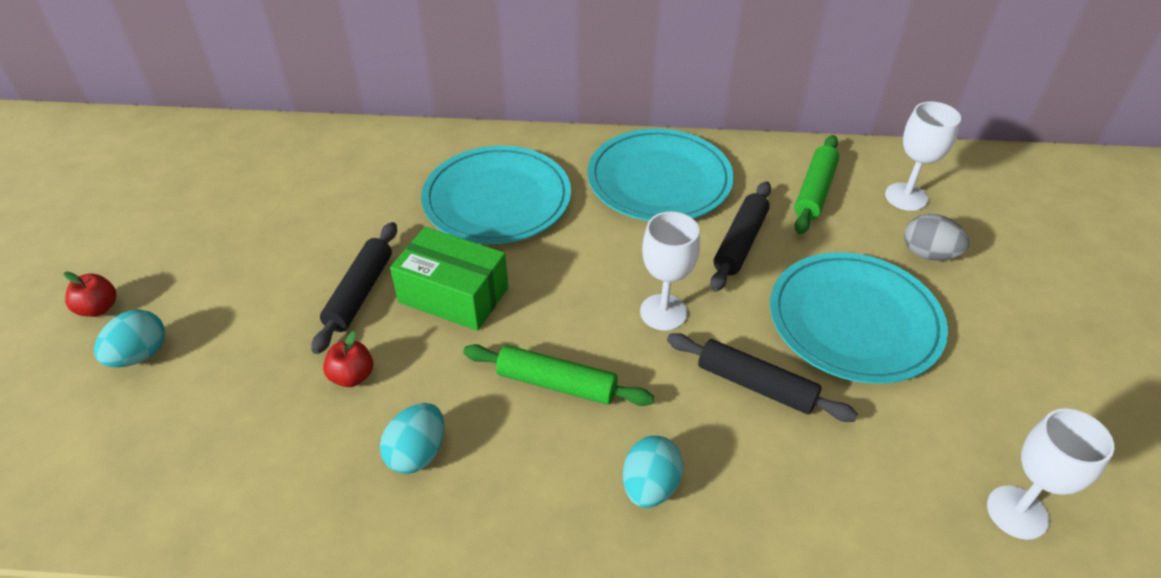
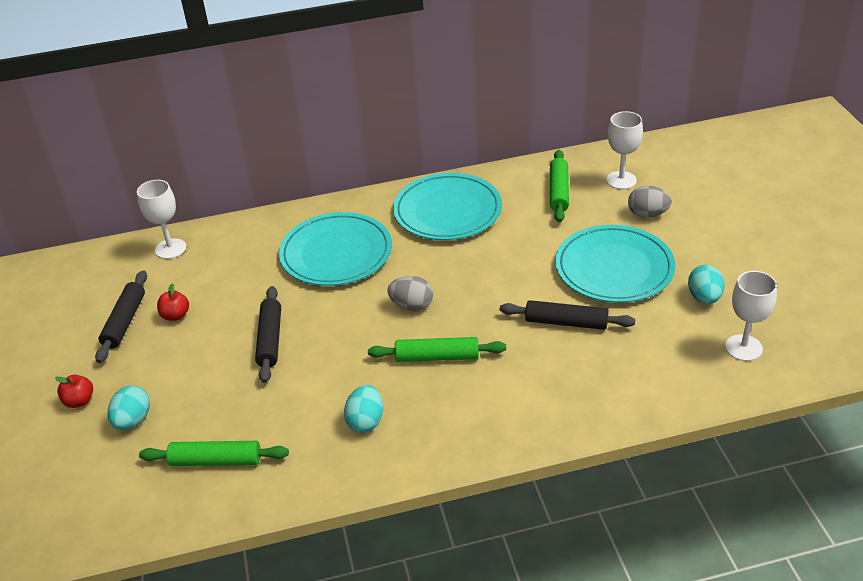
camera: 15 degrees left, 5 degrees down
red apple [323,331,373,387] -> red apple moved to [157,283,189,321]
green box [390,227,508,331] -> none
turquoise egg [623,436,683,508] -> turquoise egg moved to [688,265,725,304]
white goblet [640,212,700,331] -> white goblet moved to [137,180,186,259]
black rolling pin [710,181,771,292] -> black rolling pin moved to [95,270,147,363]
none -> green rolling pin [139,441,289,466]
none -> grey egg [388,276,433,311]

